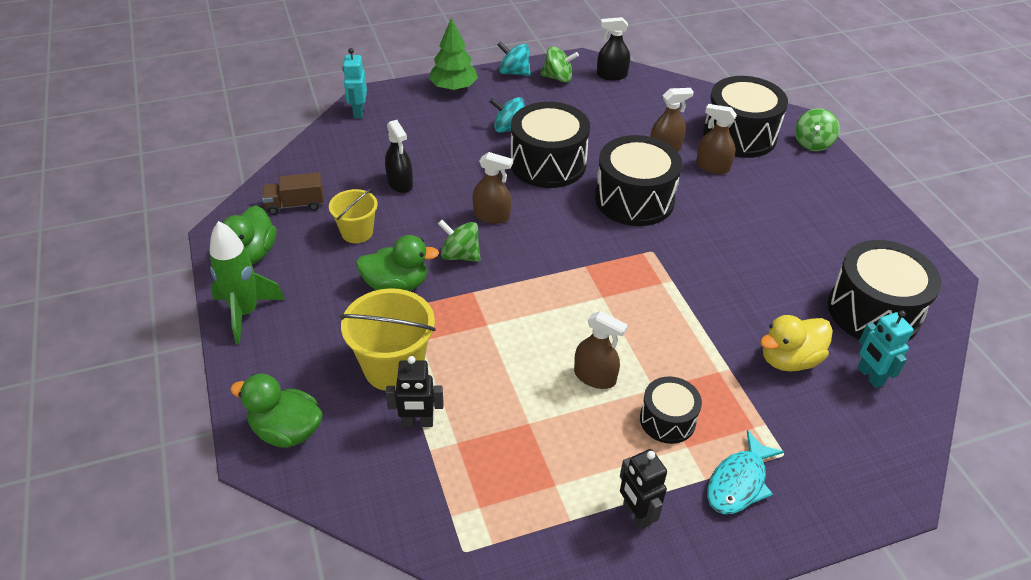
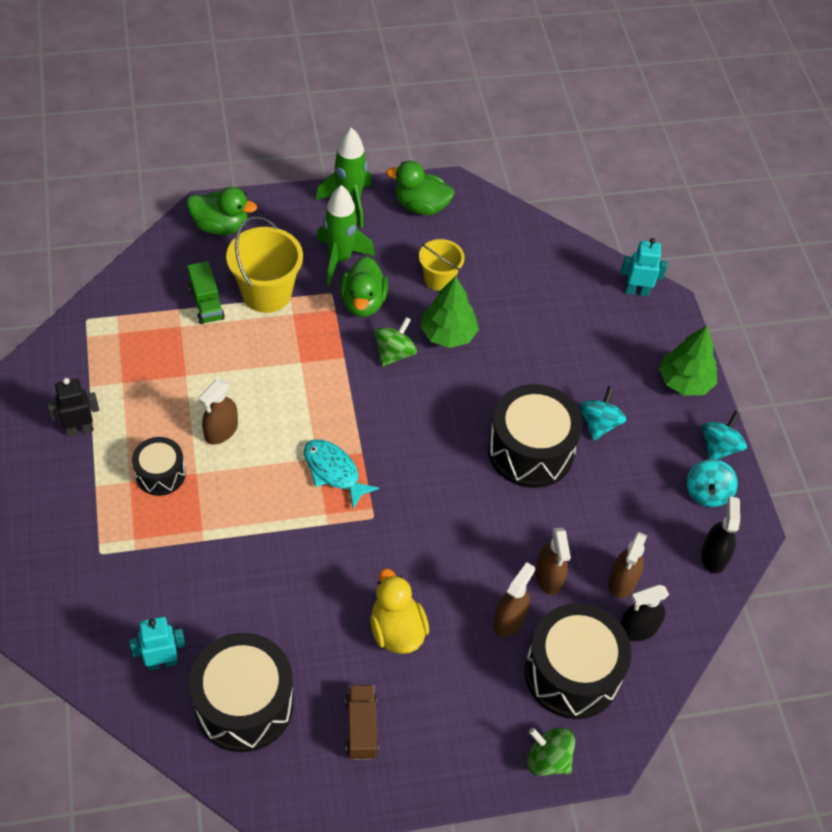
camera: 95 degrees right, 10 degrees up
green duck [230,374,323,448] -> green duck turned 75 degrees clockwise [187,187,257,235]
brown truck [262,172,324,215] -> brown truck moved to [346,685,379,760]
black spray bottle [385,120,413,193] -> black spray bottle moved to [620,585,669,641]
black robot [386,356,444,427] -> green truck [187,261,225,324]
brown spray bottle [473,152,513,224] -> brown spray bottle moved to [609,532,647,598]
green spinning top [541,46,579,82] -> turquoise spinning top [686,459,738,507]
black drum [595,135,682,226] -> none
turquoise fish [707,430,784,514] -> turquoise fish moved to [304,439,379,509]
yellow duck [760,315,833,372] -> yellow duck moved to [370,569,429,654]
none -> green rocket [316,185,375,285]
none -> green tree [420,276,479,348]

